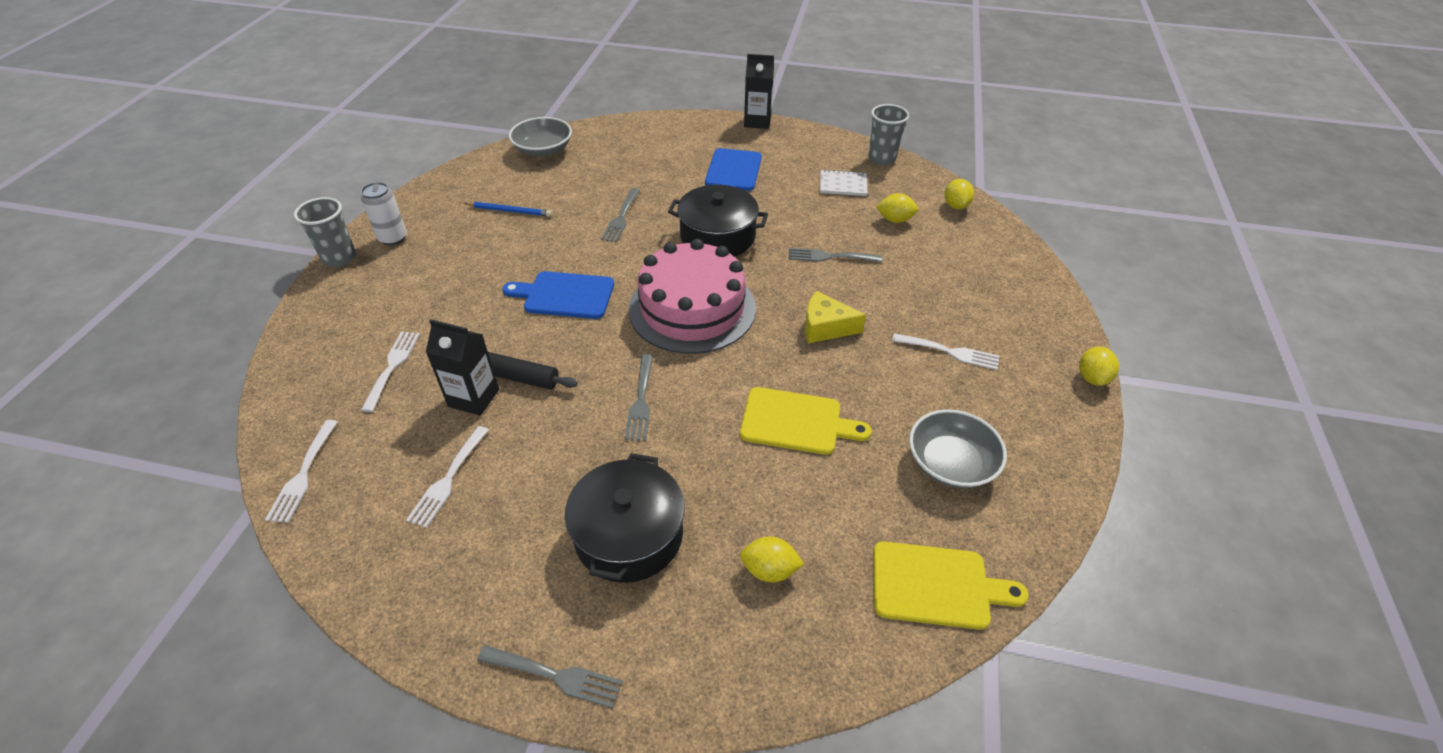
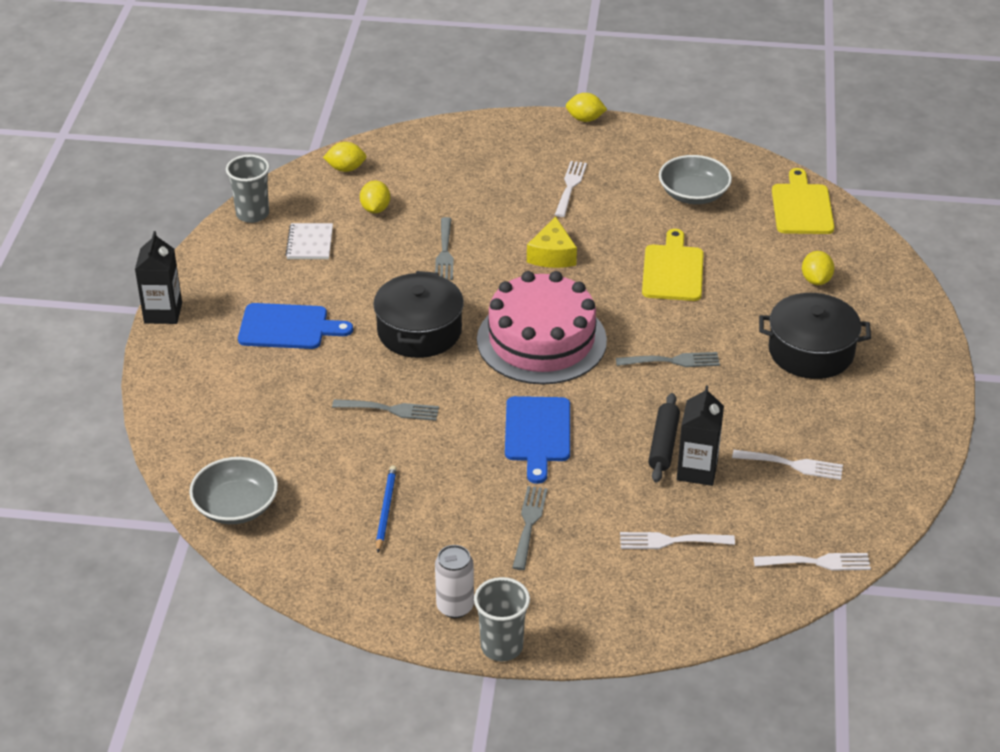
camera: 95 degrees left, 5 degrees down
grey fork [477,645,623,708] -> grey fork moved to [512,486,548,570]

